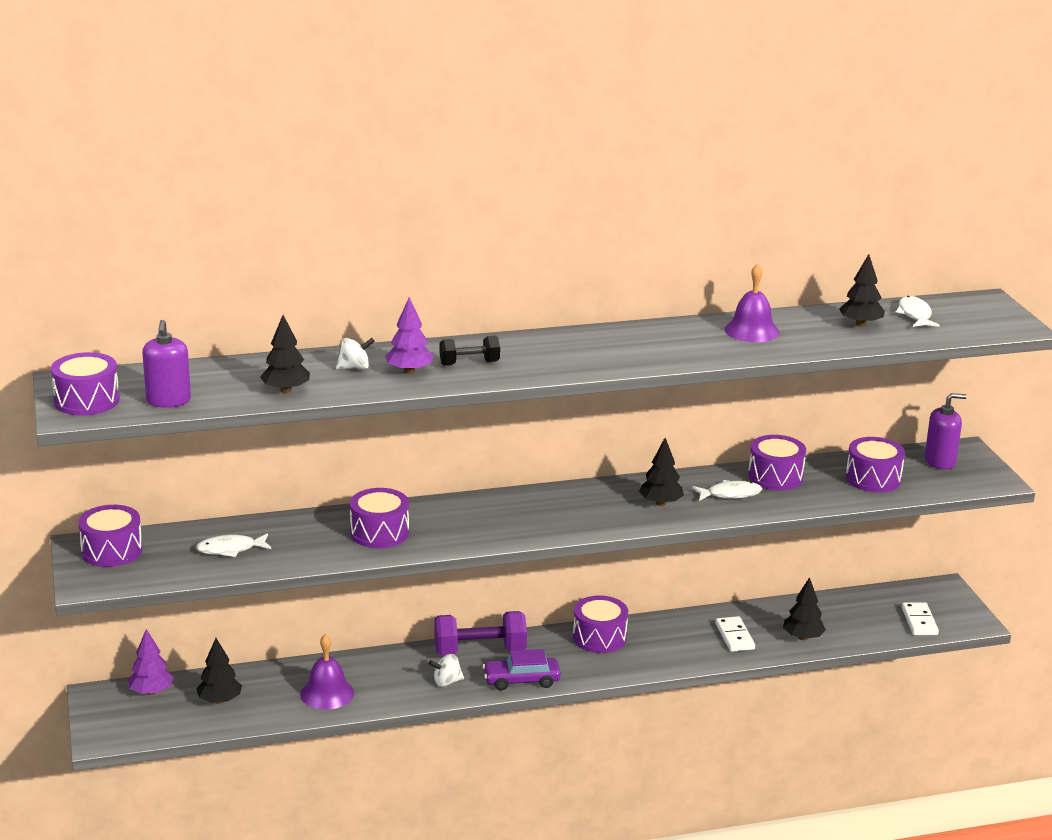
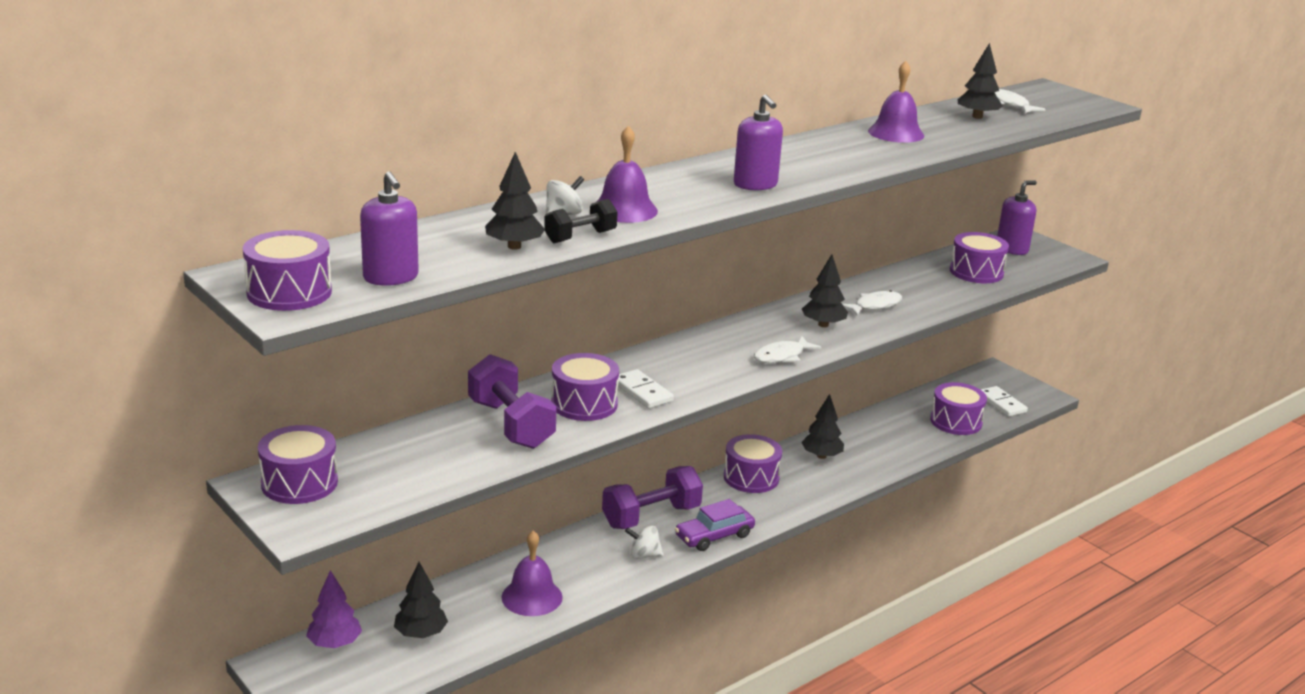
camera: 25 degrees left, 0 degrees up
white fish [196,533,271,557] -> white fish moved to [754,336,821,363]
purple tree [385,297,434,374] -> purple bell [596,125,658,223]
white spinning top [429,654,464,687] -> white spinning top turned 45 degrees clockwise [625,526,664,559]
black dumbbell [440,336,500,365] -> black dumbbell moved to [544,199,618,243]
white domino [715,616,755,652] -> white domino moved to [618,369,674,409]
purple drum [748,435,806,491] -> purple drum moved to [930,382,987,435]
black tree [783,577,826,640] -> black tree moved to [801,394,844,459]
none -> purple dumbbell [468,354,557,449]
none -> purple soap dispenser [734,95,783,190]

